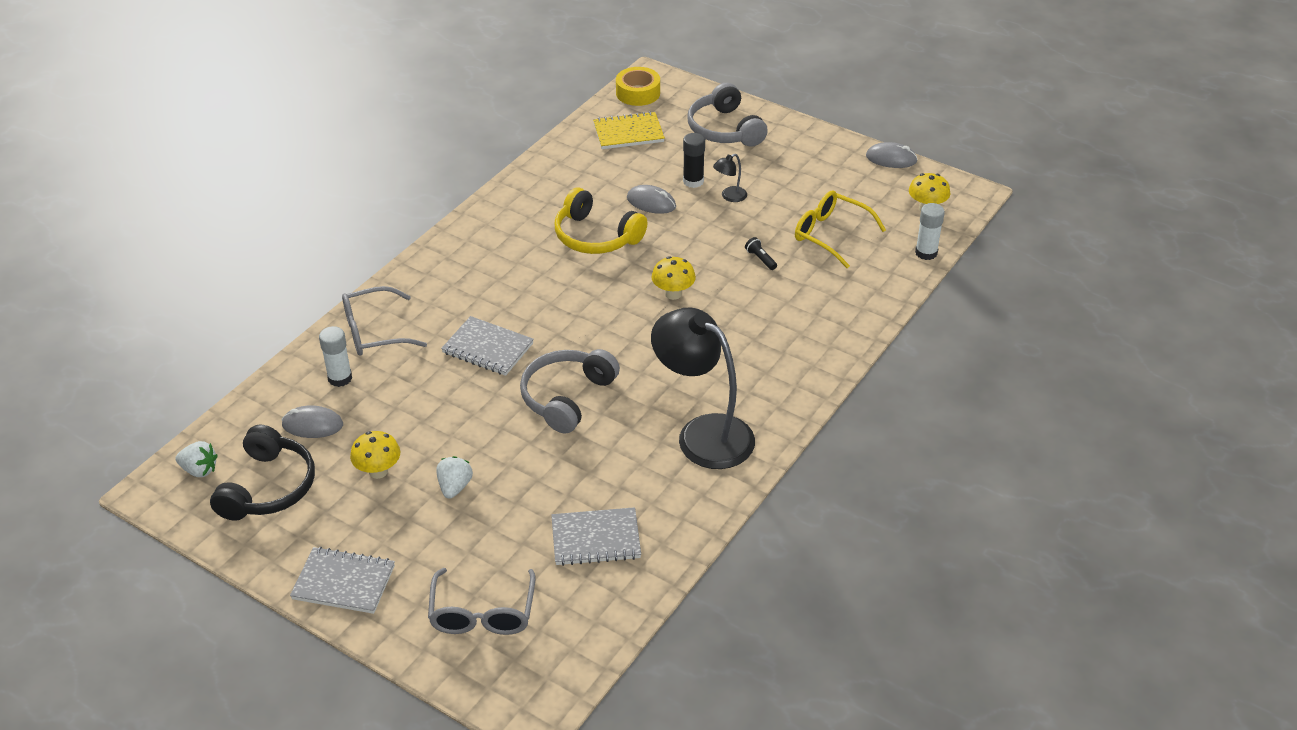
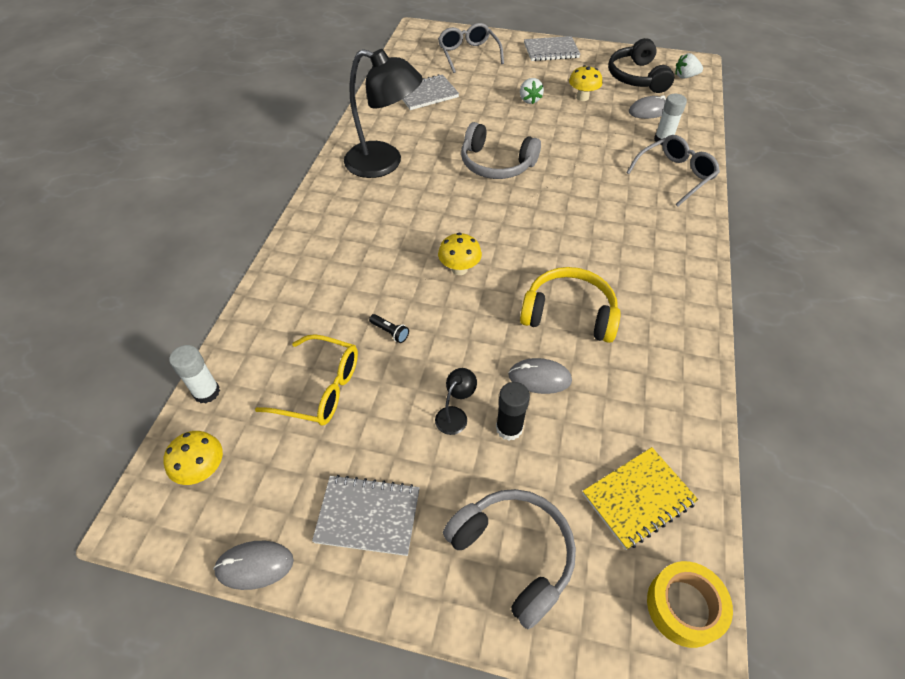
camera: 160 degrees right, 10 degrees up
grey notebook [441,316,534,376] -> grey notebook moved to [312,475,420,556]
grey headphones [520,349,620,434] -> grey headphones turned 105 degrees clockwise [461,122,541,179]

